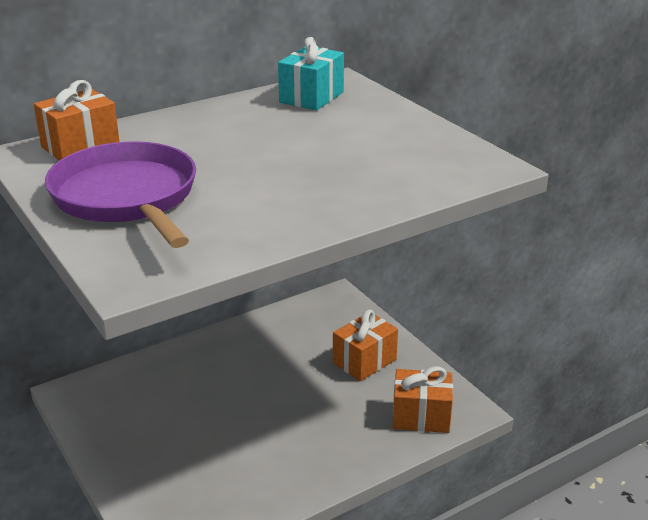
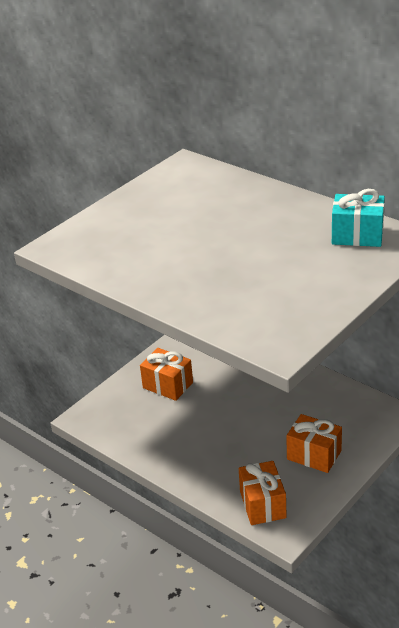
camera: 75 degrees right, 5 degrees up
orange gift [34,80,120,160] -> orange gift moved to [140,348,193,401]
purple pan [45,141,196,248] -> none

